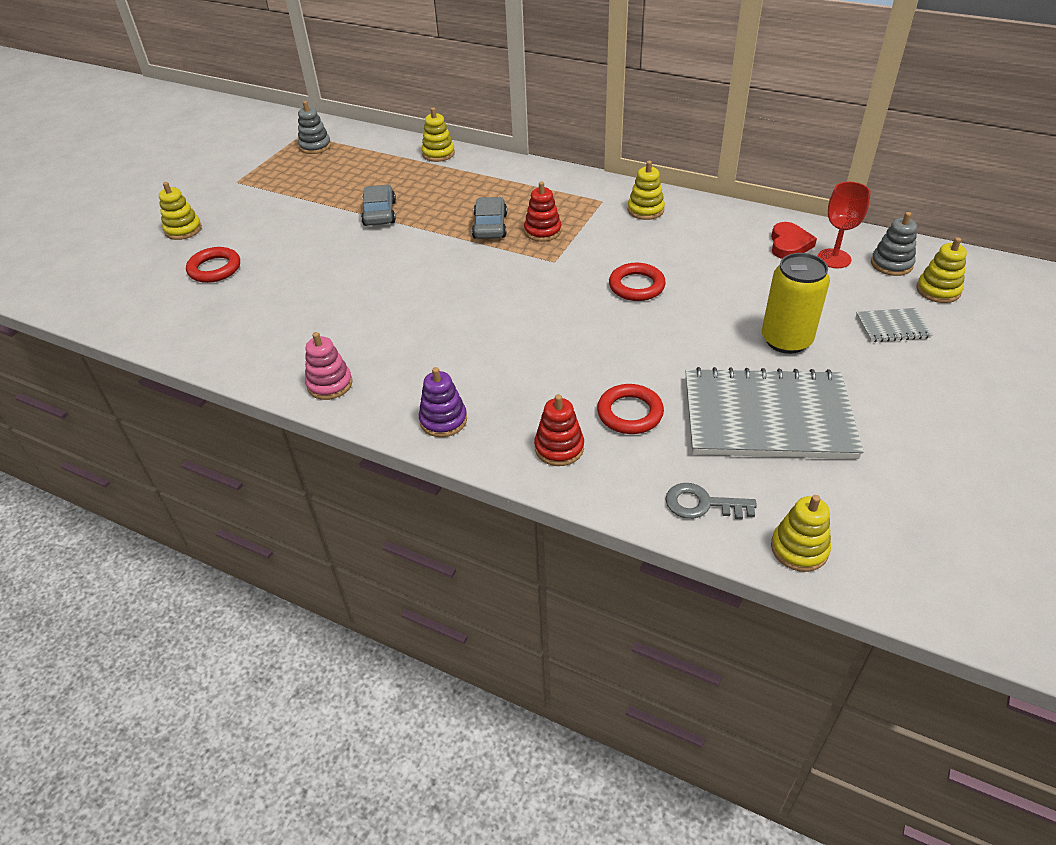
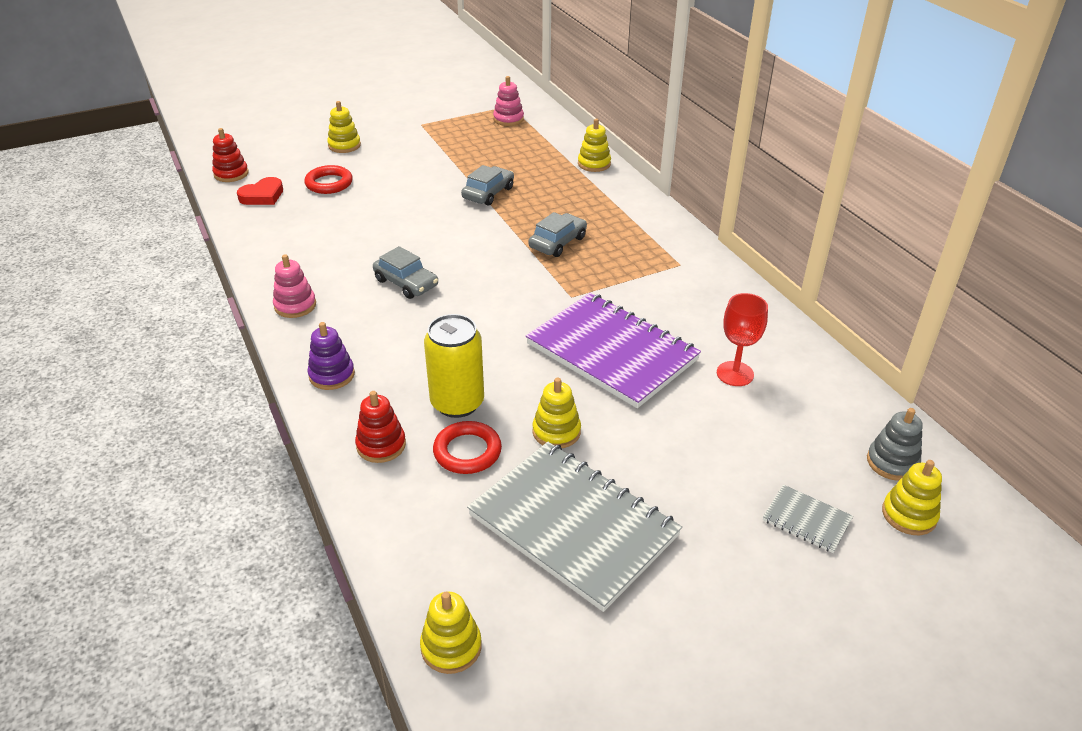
camera: 35 degrees right, 5 degrees down
grey stacking toy [298,101,331,154] -> pink stacking toy [493,76,524,126]
red stacking toy [524,182,562,242] -> red stacking toy moved to [212,128,249,182]
red ring [609,263,666,301] -> purple notebook [526,293,701,408]
yellow stacking toy [628,161,665,220] -> yellow stacking toy moved to [532,378,581,448]
grey key [665,483,757,519] -> none
yellow can [762,253,830,354] -> yellow can moved to [424,314,484,418]
red heart [771,222,817,259] -> red heart moved to [237,177,283,205]
red goblet [817,182,871,268] -> red goblet moved to [717,293,768,386]
none -> grey car [373,246,438,299]

